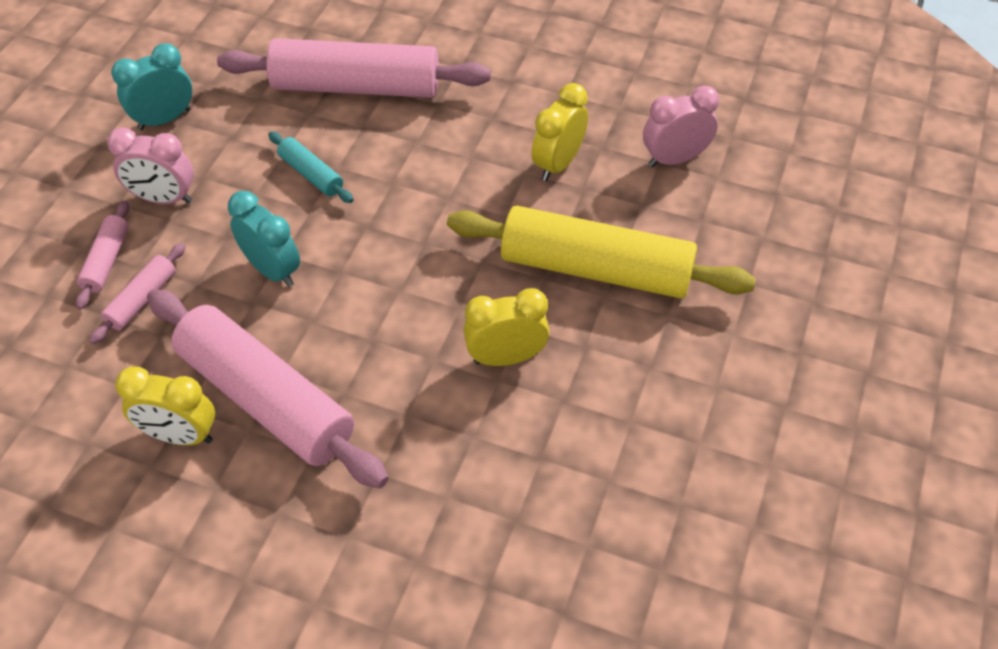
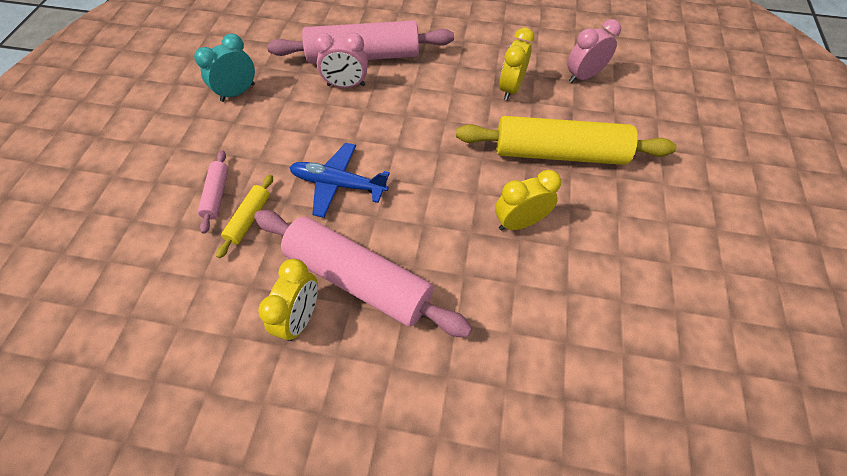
camera: 10 degrees left, 5 degrees up
pink rolling pin [89,243,186,344] -> yellow rolling pin [216,174,273,258]
pink clock [107,127,194,204] -> pink clock moved to [313,32,368,88]
yellow clock [115,366,215,445] -> yellow clock turned 75 degrees counterclockwise [258,259,318,341]
turquoise clock [228,191,300,287] -> blue plane [289,143,390,218]
turquoise rolling pin [268,132,353,203] -> none

